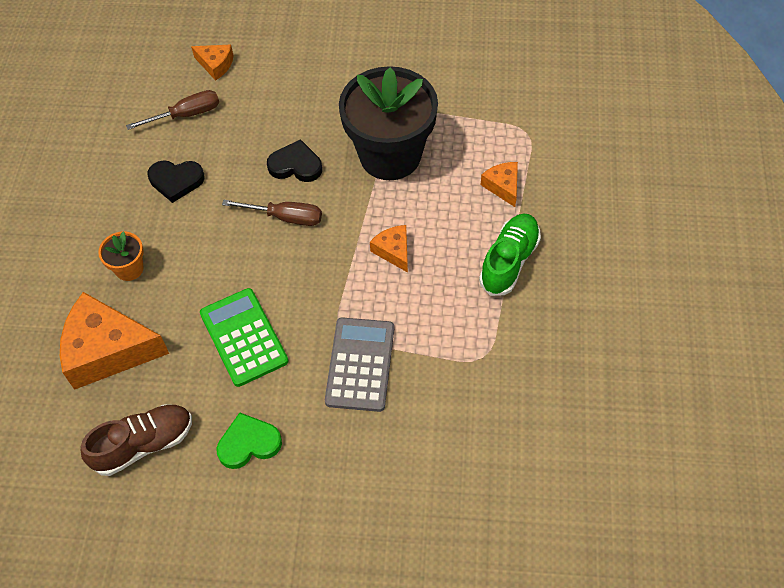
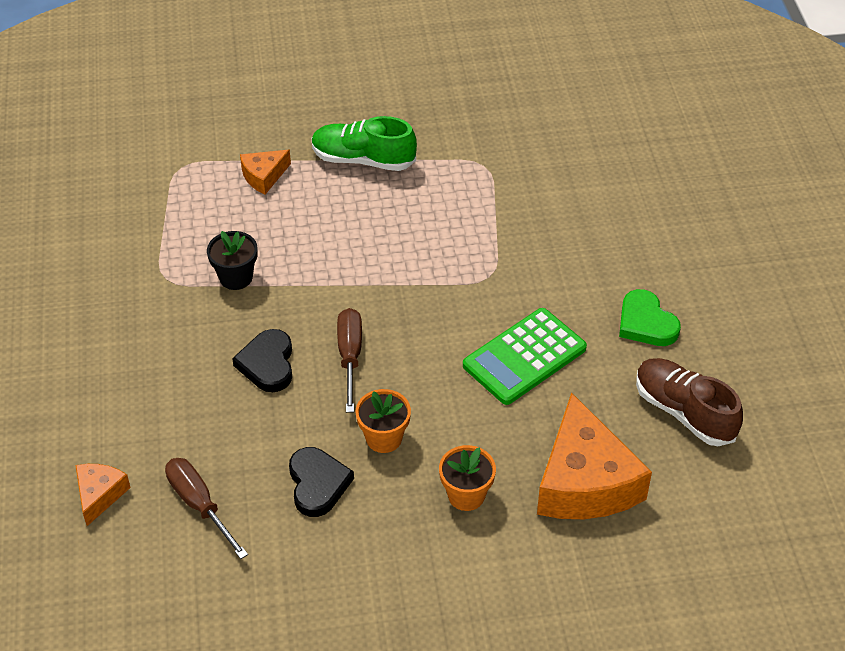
camera: 105 degrees left, 10 degrees down
grey calculator [325,317,394,412] -> none
black flower pot [339,66,438,180] -> black flower pot [207,231,258,290], size x0.43
orange cheese [370,225,408,273] -> none
none -> orange flower pot [355,389,411,453]

